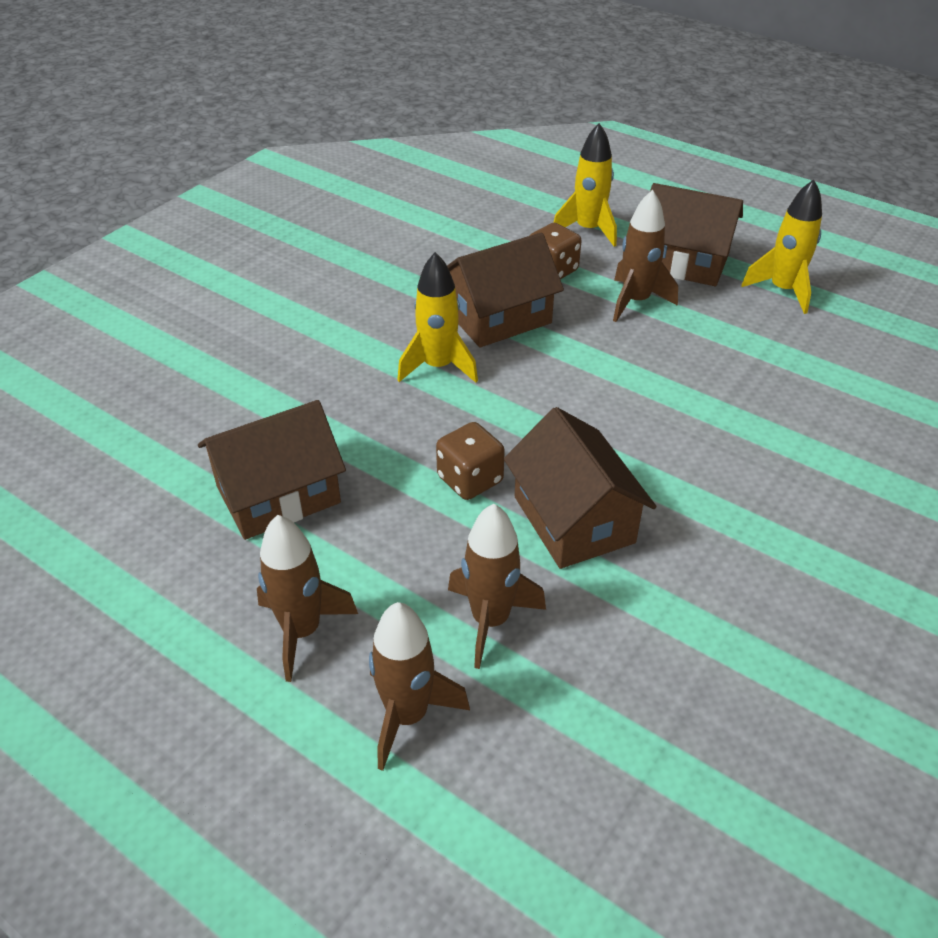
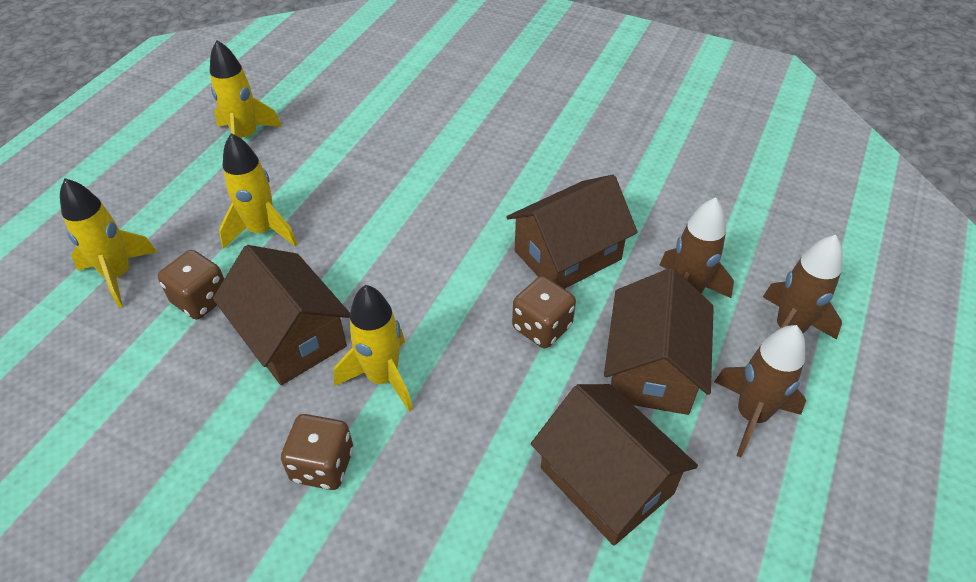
camera: 100 degrees left, 5 degrees up
brown rocket [613,190,678,322] -> yellow rocket [219,133,297,249]
brown house [650,183,743,286] -> brown house moved to [604,268,714,415]
none -> brown dice [281,414,353,490]

